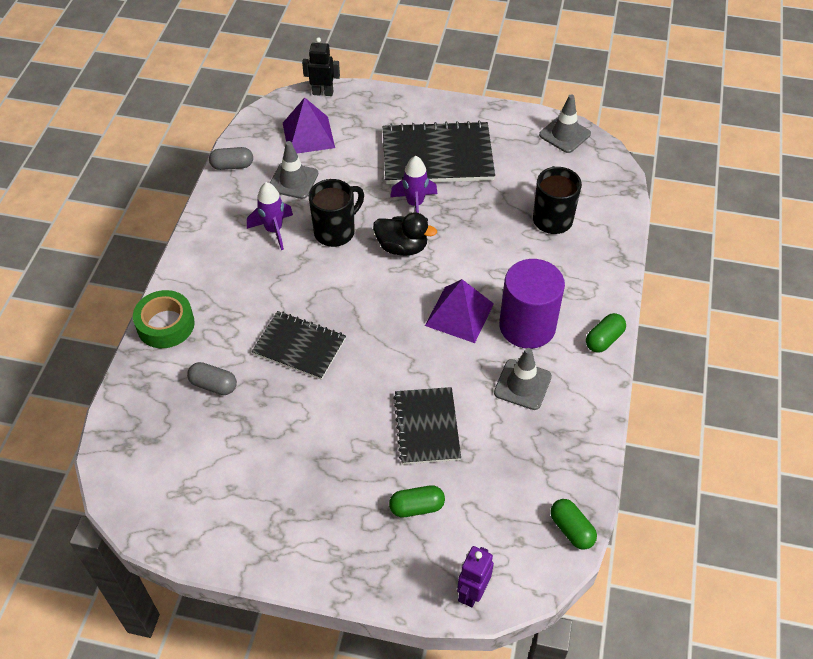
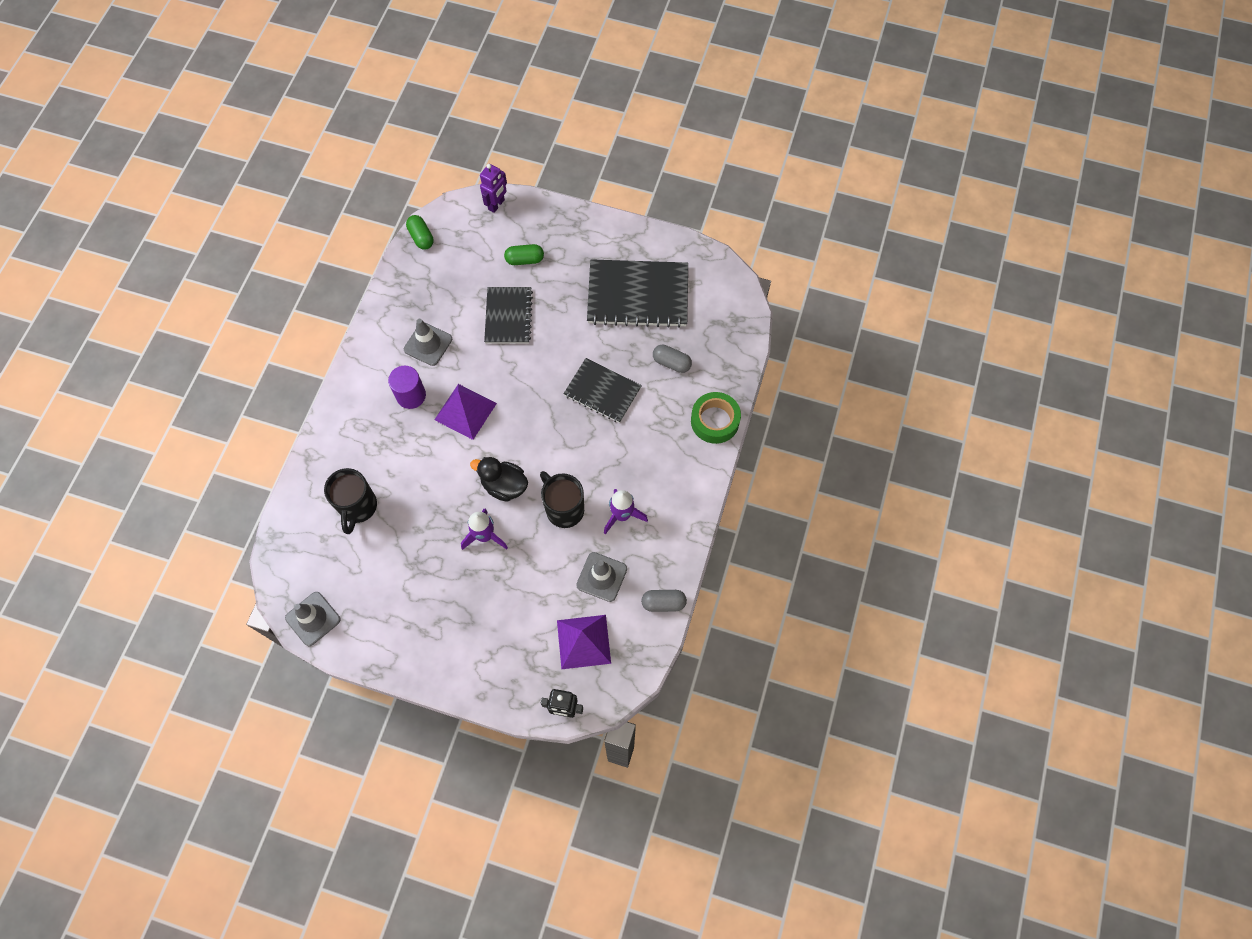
camera: 175 degrees left, 15 degrees up
black mug [308,179,364,247] -> black mug turned 90 degrees clockwise [540,471,584,528]
black notebook [383,121,495,184] -> black notebook moved to [587,259,688,328]
purple cylinder [499,259,565,349] -> purple cylinder [388,366,426,409], size x0.62
green capsule [586,313,626,353] -> none

